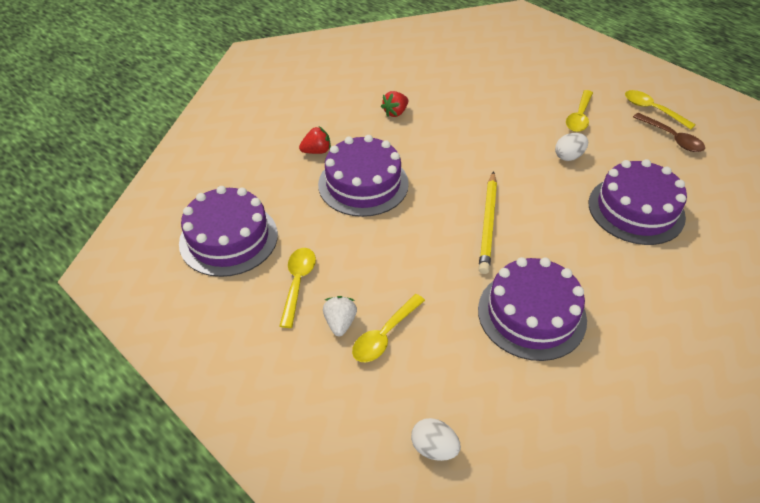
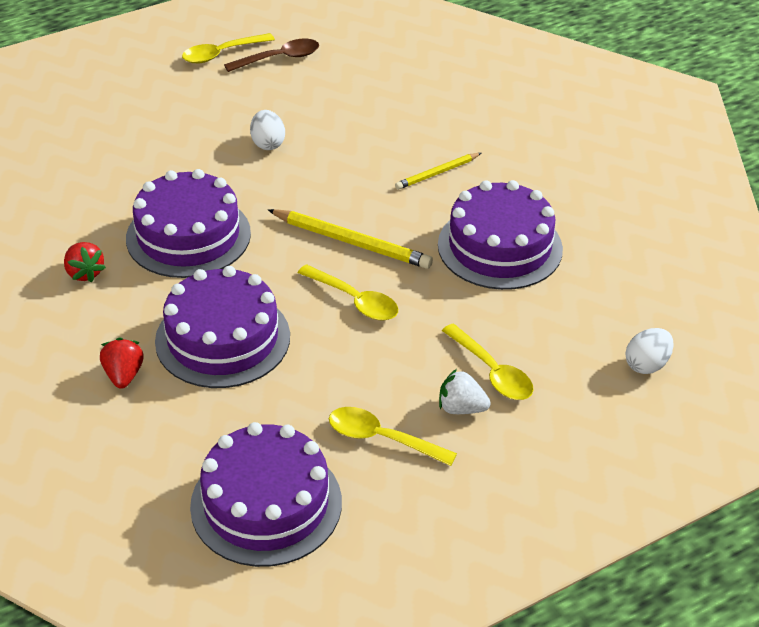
camera: 75 degrees left, 5 degrees down
yellow spoon [566,90,593,132] -> yellow spoon moved to [297,264,398,321]
purple cake [589,159,687,245] -> purple cake moved to [126,169,251,278]
none -> yellow pencil [395,153,481,190]

